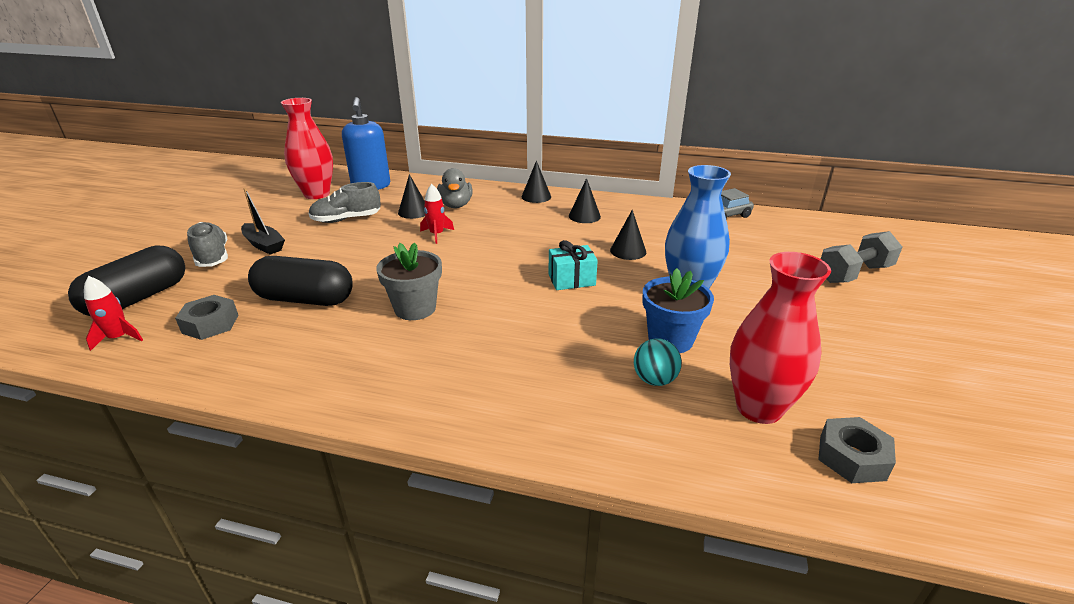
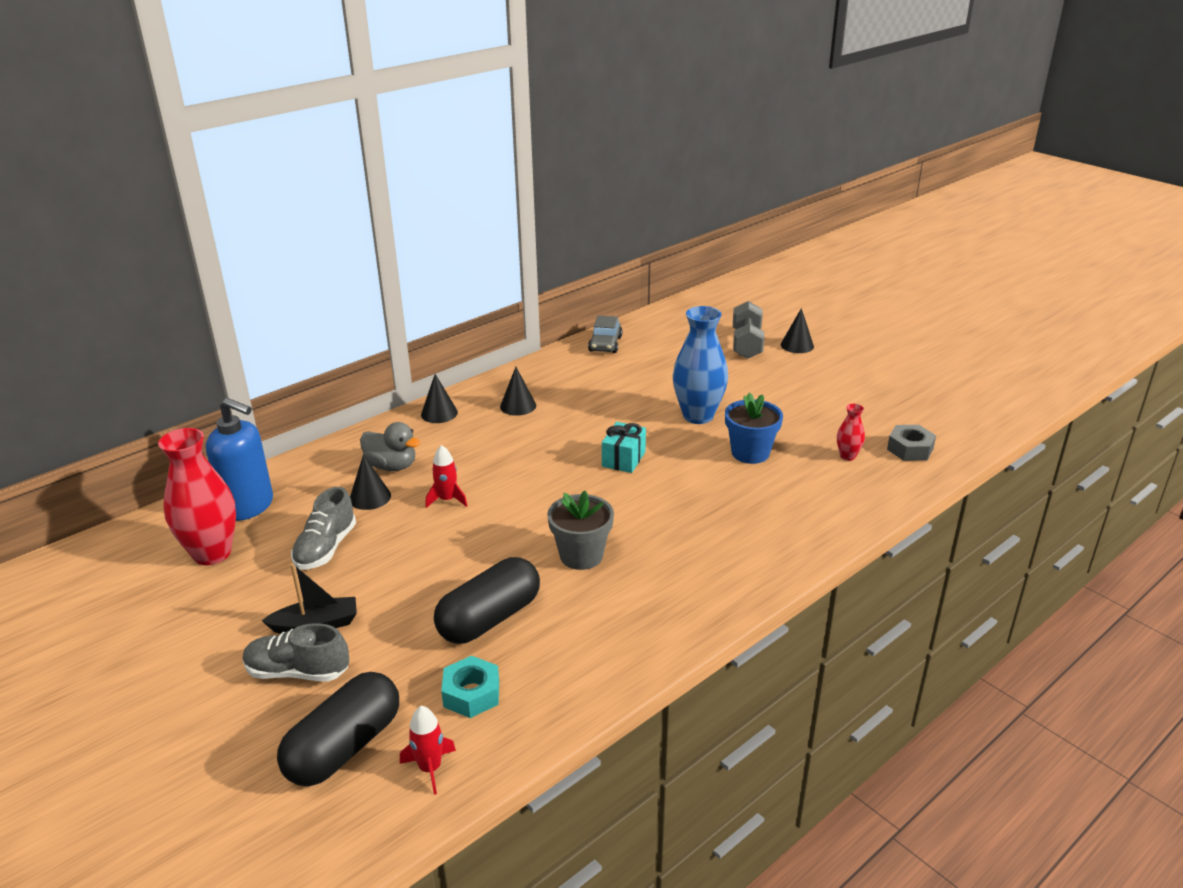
camera: 55 degrees left, 0 degrees up
black capsule [68,245,185,316] -> black capsule turned 60 degrees clockwise [277,672,399,786]
grey nut [175,295,238,340] -> turquoise nut [441,656,499,718]
black cone [610,210,646,260] -> black cone moved to [781,308,814,353]
turquoise ball [634,338,682,386] -> none
red vase [730,252,831,424] -> red vase [837,403,865,461], size x0.47

